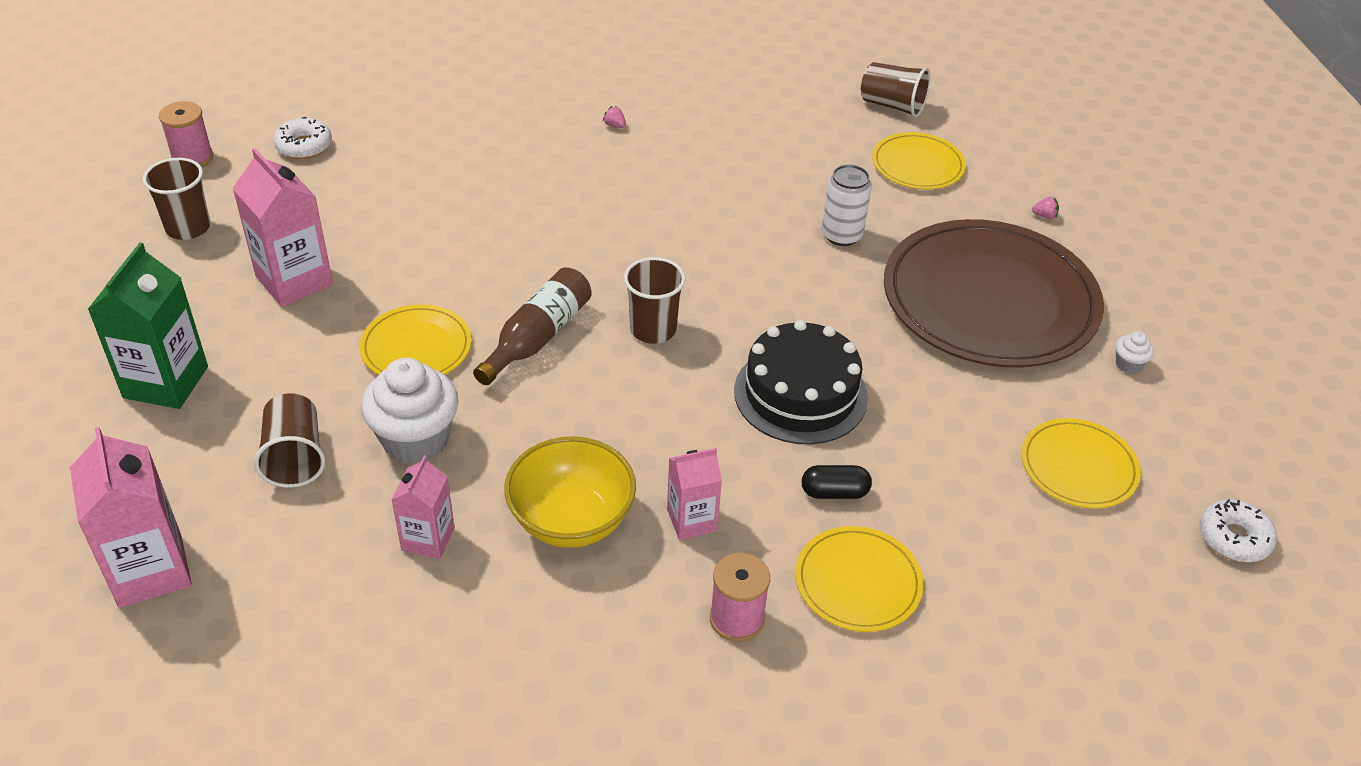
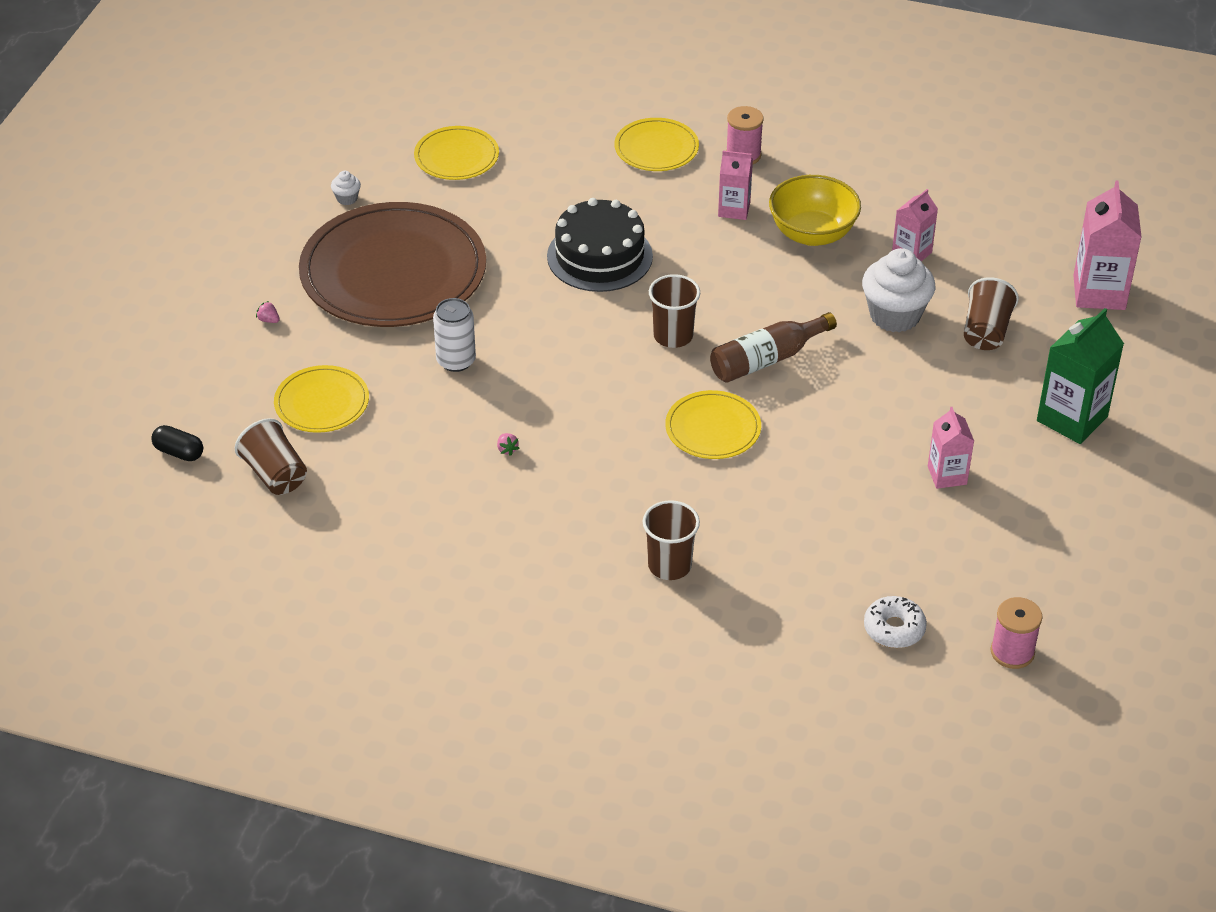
camera: 150 degrees left, 0 degrees up
brown cup [143,158,210,240] -> brown cup moved to [643,500,700,580]
pink carton [232,148,333,307] -> pink carton [928,407,974,489], size x0.61
yellow plate [360,304,472,375] -> yellow plate moved to [665,390,761,459]
pink strawberry [603,106,626,128] -> pink strawberry moved to [497,433,519,456]
black capsule [802,465,872,499] -> black capsule moved to [151,425,203,461]
white donut [1199,499,1277,562] -> none

